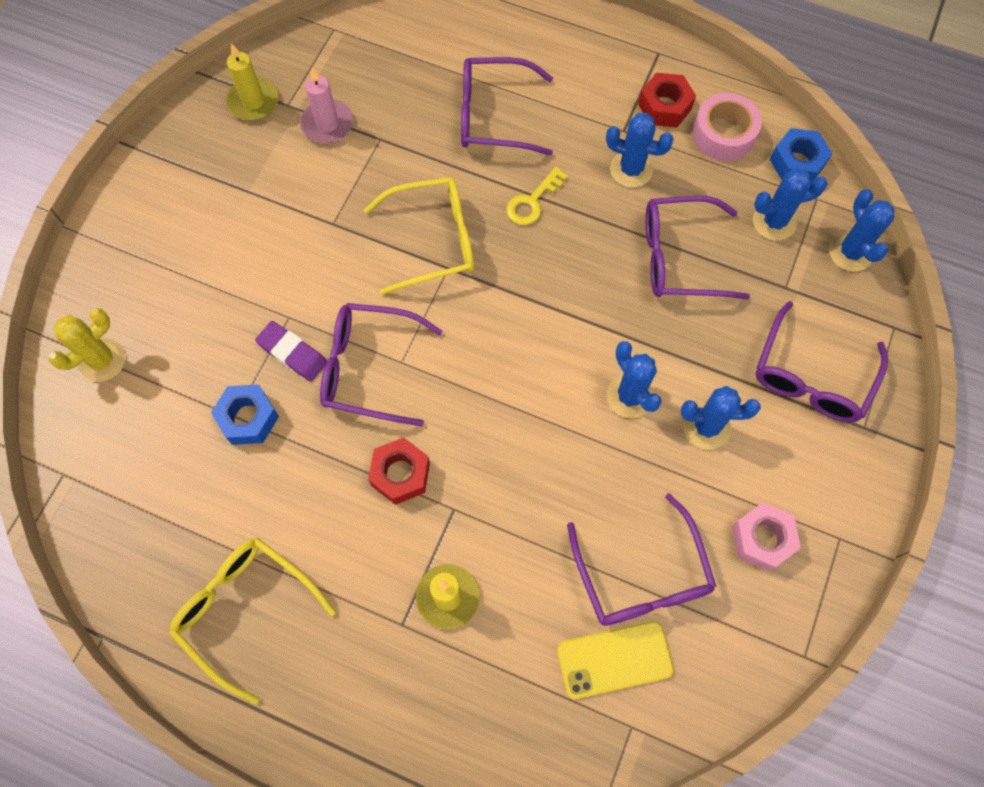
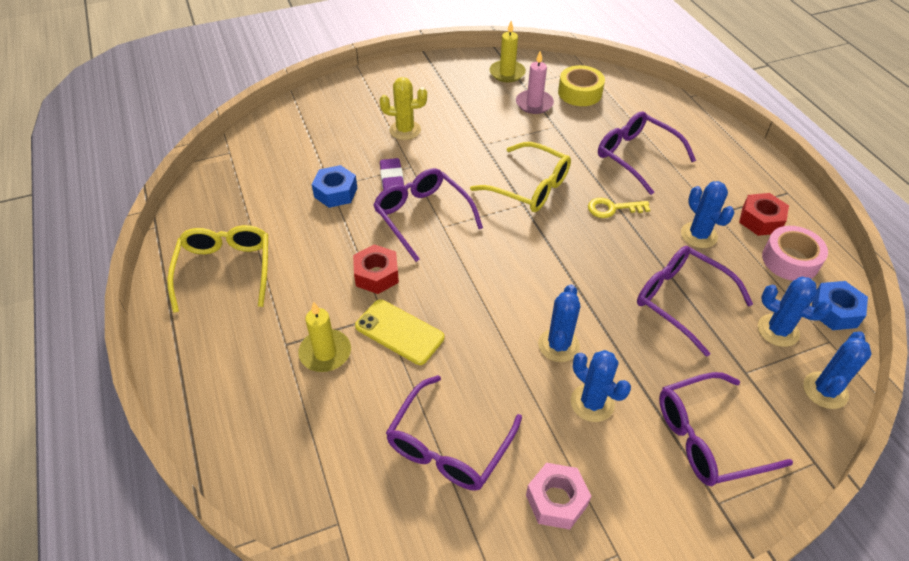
camera: 45 degrees right, 20 degrees down
yellow cactus [49,308,125,382] -> yellow cactus moved to [380,77,427,140]
yellow phone [557,621,674,699] -> yellow phone moved to [355,299,444,365]
none -> yellow tape [558,65,605,106]

